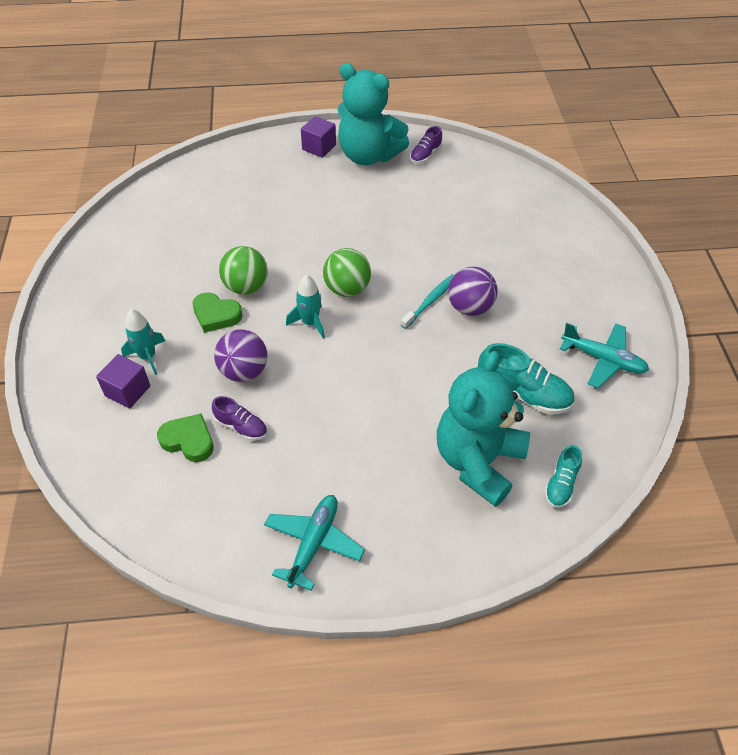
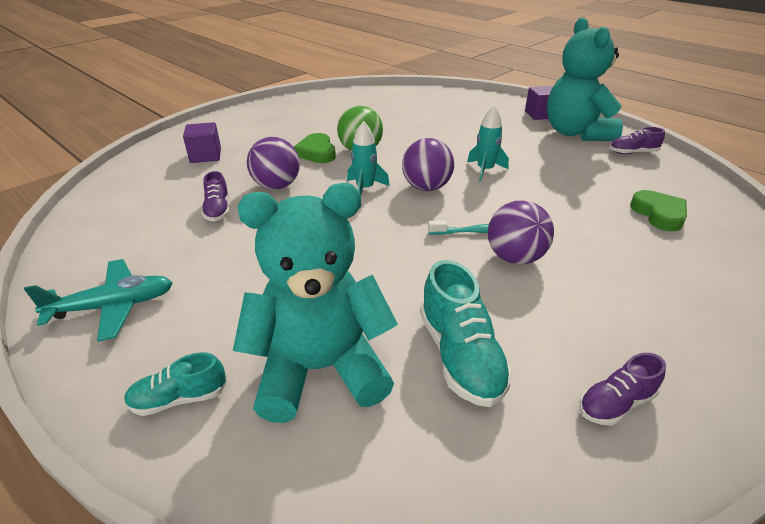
camera: 50 degrees right, 15 degrees down
turquoise rocket [121,309,165,375] -> turquoise rocket moved to [467,105,509,182]
green heart [157,413,214,462] -> green heart moved to [630,190,687,231]
green ball [323,248,371,297] -> purple ball [402,138,454,191]
turquoise shoe [544,445,582,508] -> turquoise shoe moved to [124,353,227,416]
turquoise plane [560,323,649,388] -> purple shoe [579,353,666,426]

